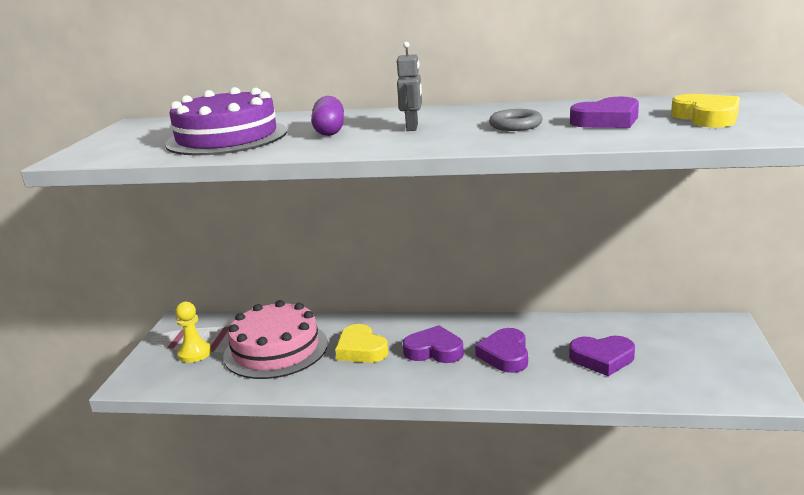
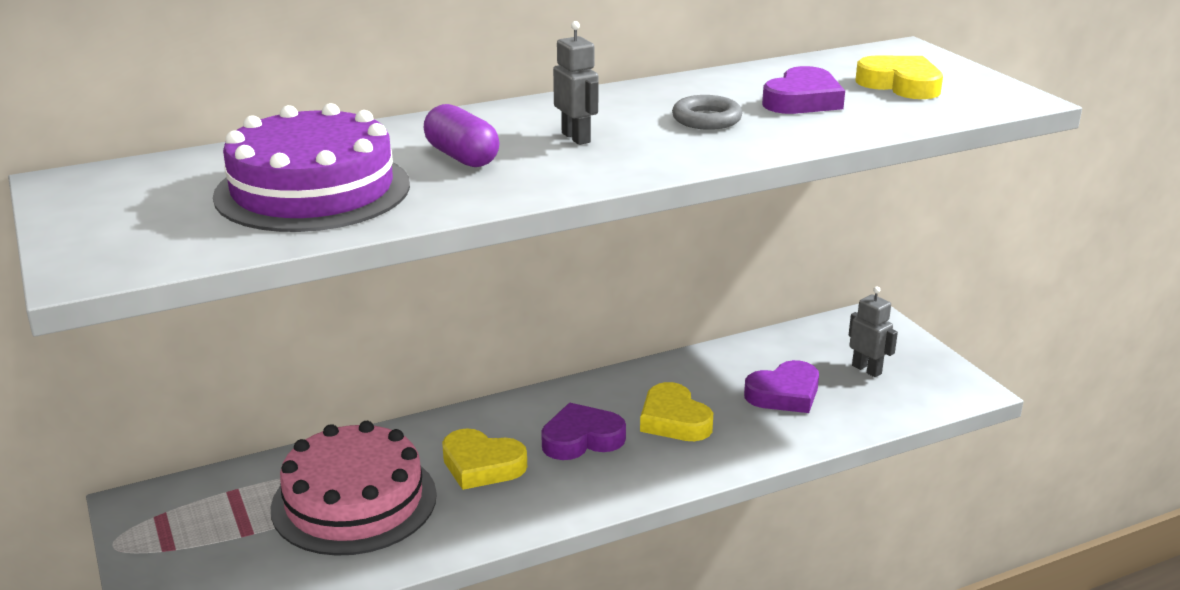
camera: 35 degrees left, 5 degrees up
yellow pawn [175,302,211,363] -> none
purple heart [475,328,528,373] -> yellow heart [640,382,713,441]
none -> grey robot [849,286,898,377]

